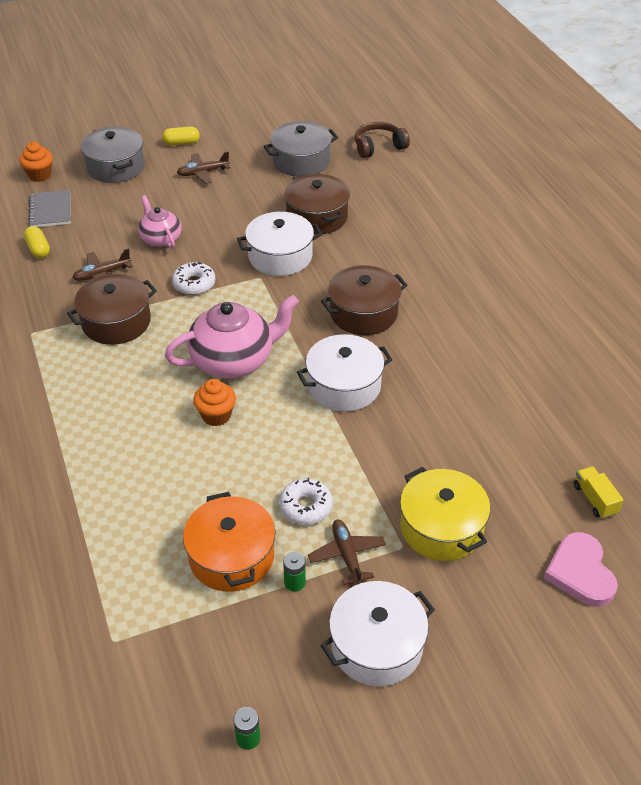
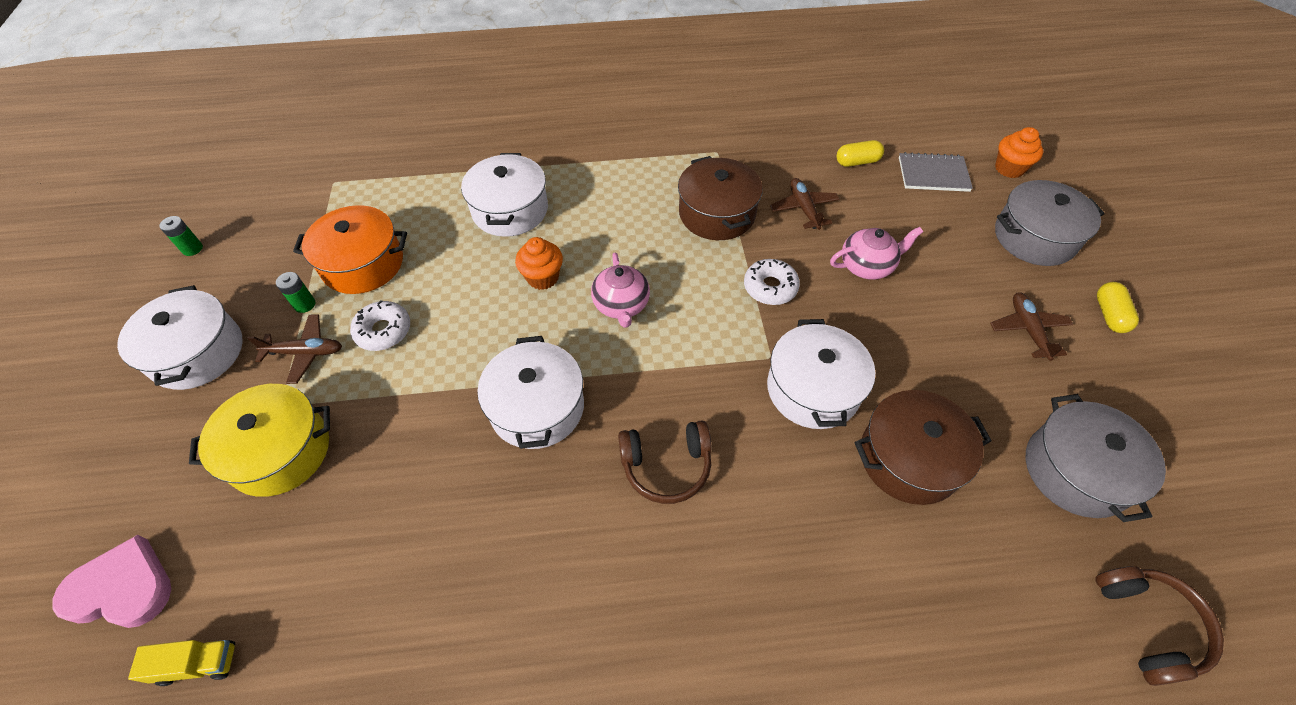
camera: 105 degrees right, 10 degrees up
pink teapot [165,295,299,379] -> pink teapot [591,253,650,328], size x0.58
brown pot [321,265,408,335] -> brown headphones [618,420,711,504]
none -> white pot [461,153,548,237]

